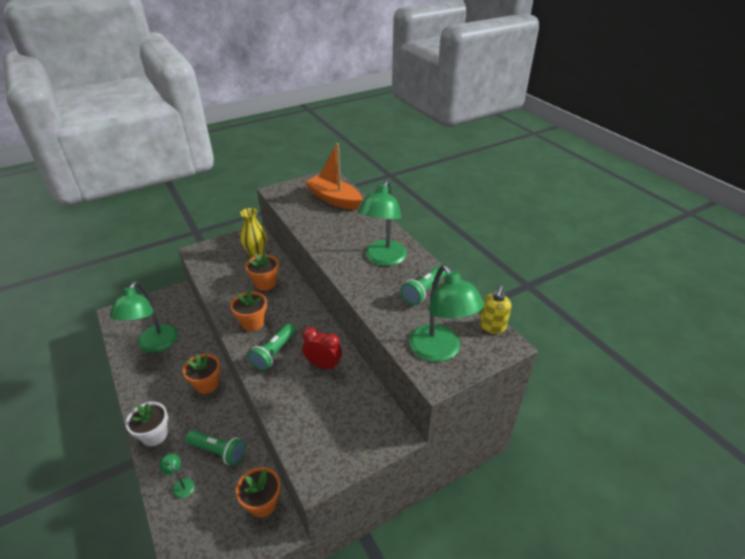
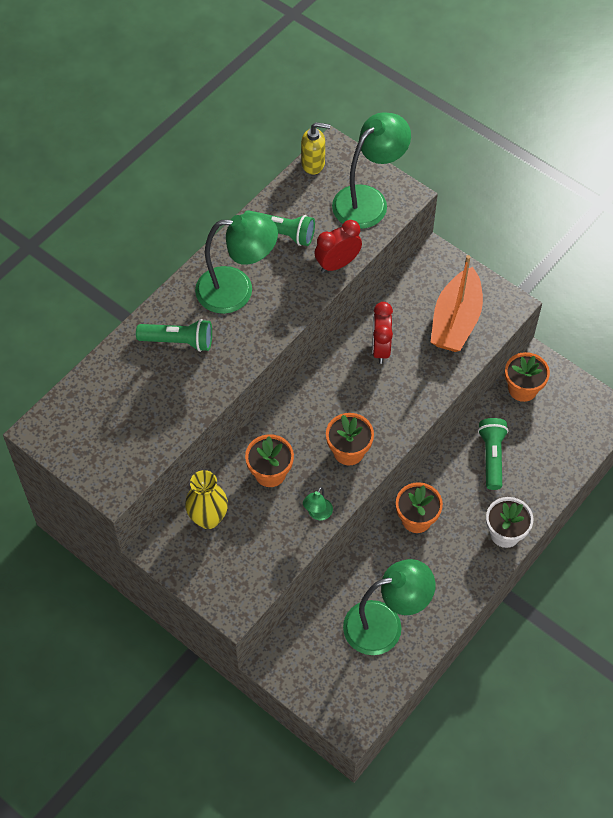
camera: 110 degrees left, 20 degrees up
green lamp [159,453,195,498] -> green lamp moved to [303,487,333,520]
green flashlight [248,323,296,371] -> green flashlight moved to [136,319,212,352]
orange boat [305,143,362,210] -> orange boat moved to [430,255,483,352]
none -> red clock [314,220,362,273]

